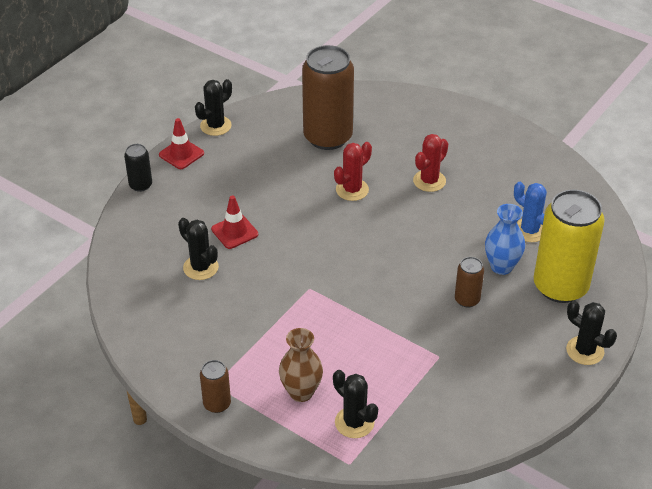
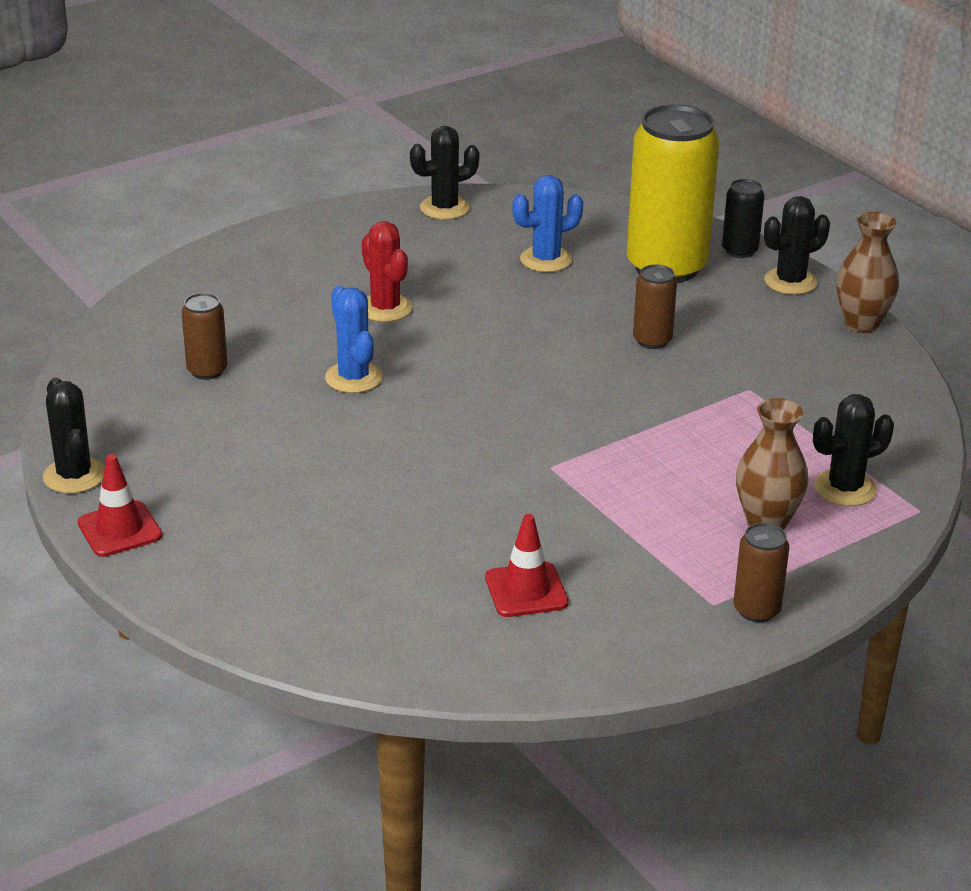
camera: 70 degrees left, 10 degrees down
black can [124,144,152,192] -> black can moved to [722,179,764,258]
black cactus [178,218,219,280] -> black cactus moved to [410,126,480,220]
red traffic cone [211,195,258,249] -> red traffic cone moved to [485,514,568,617]
brown can [302,45,354,150] -> brown can [182,293,228,380], size x0.46
red cactus [334,142,372,201] -> blue cactus [325,286,383,393]
blue vase [485,204,525,275] -> none
none -> brown vase [836,212,899,333]

